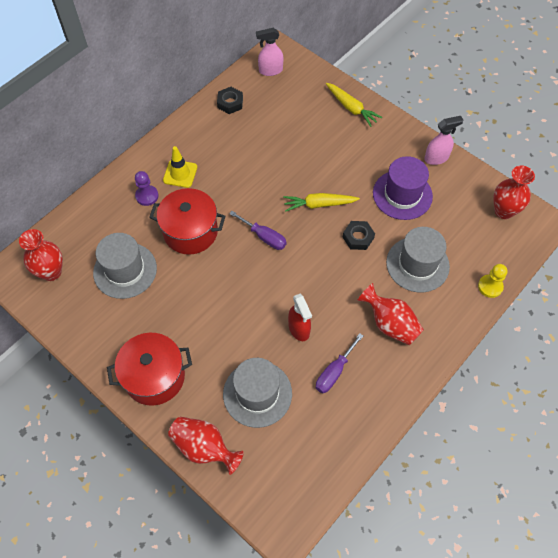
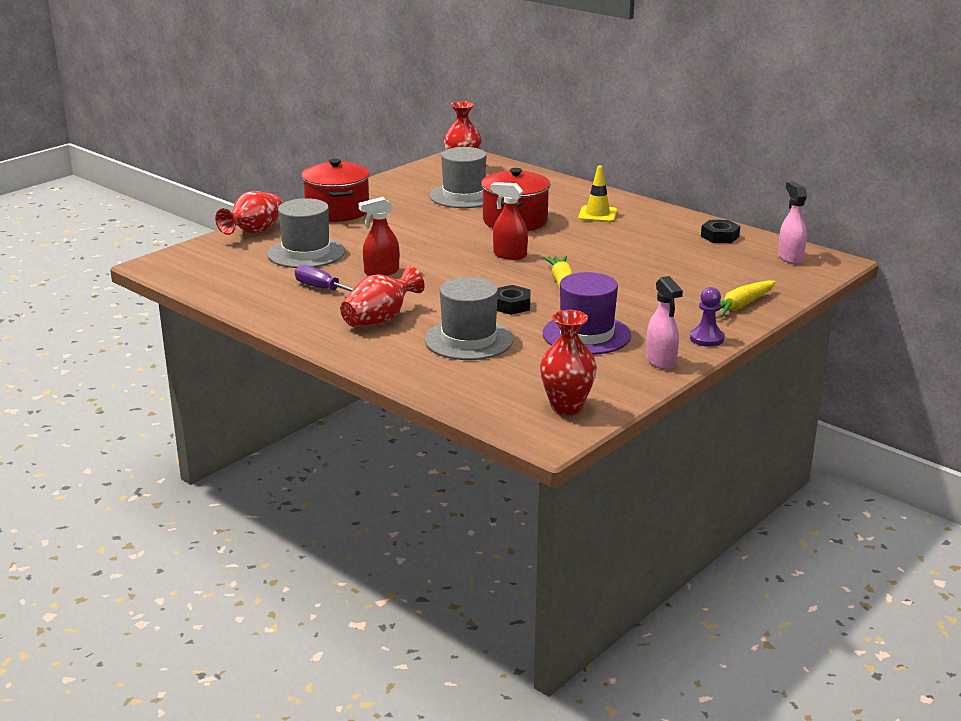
camera: 90 degrees right, 35 degrees down
purple pawn [135,171,159,206] -> purple pawn moved to [690,287,725,347]
purple screwdriver [229,211,287,250] -> red spray bottle [491,182,528,260]
yellow pawn [478,264,508,298] -> none

